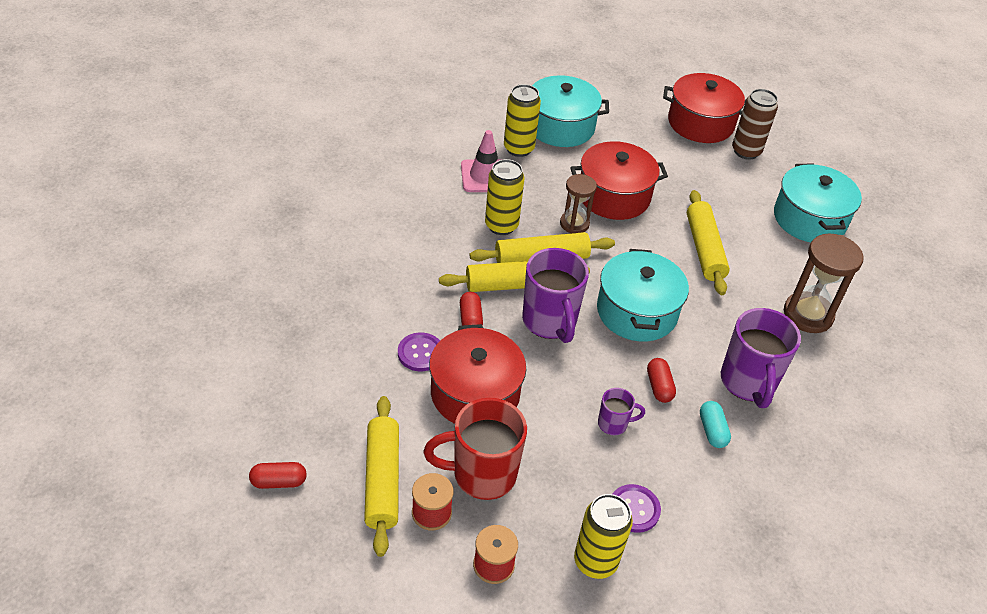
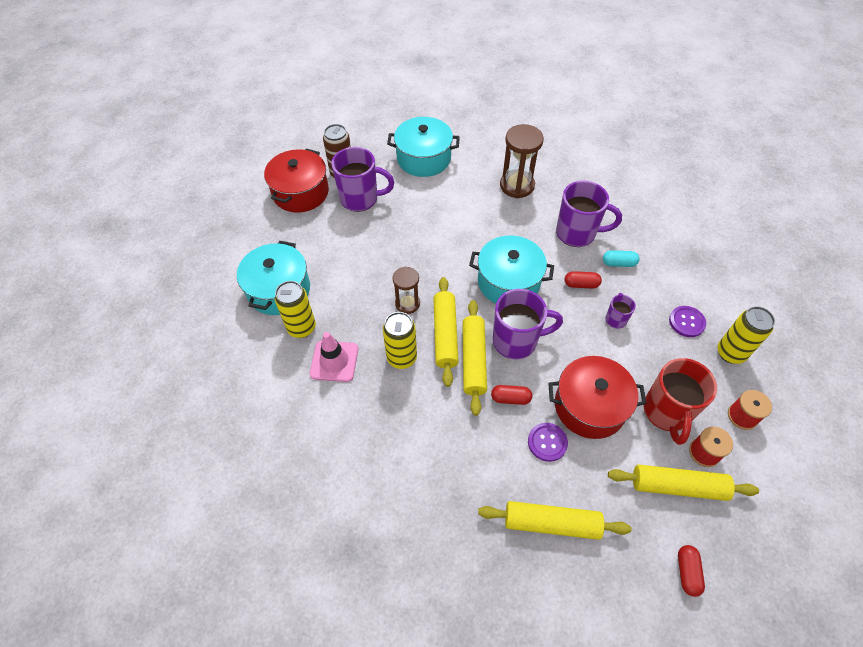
camera: 75 degrees left, 10 degrees up
red pot [570,141,668,220] -> none
yellow rolling pin [687,190,730,295] -> yellow rolling pin moved to [478,501,631,540]
none -> purple mug [331,147,394,212]

